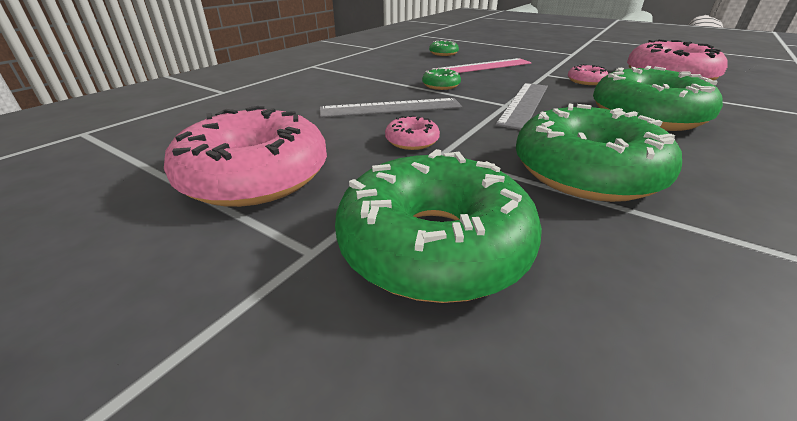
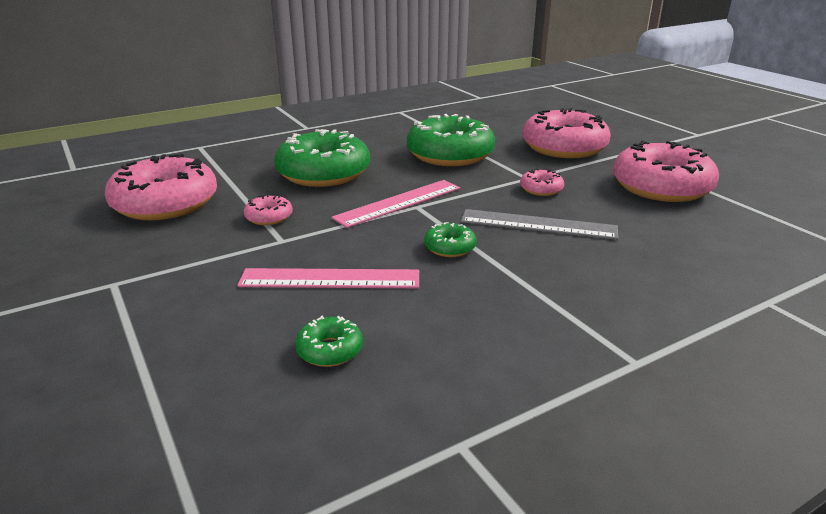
camera: 155 degrees left, 5 degrees down
green donut [335,149,542,303] -> pink donut [522,108,611,158]
grey ruler [495,83,548,130] -> pink ruler [331,180,460,228]

